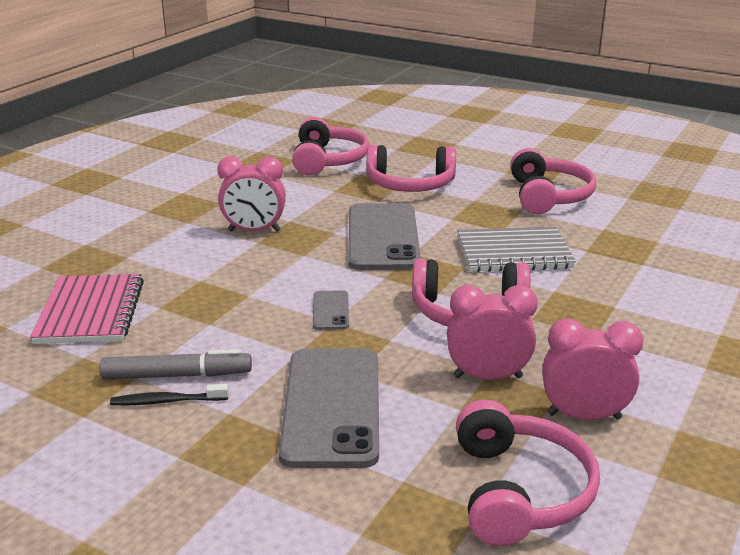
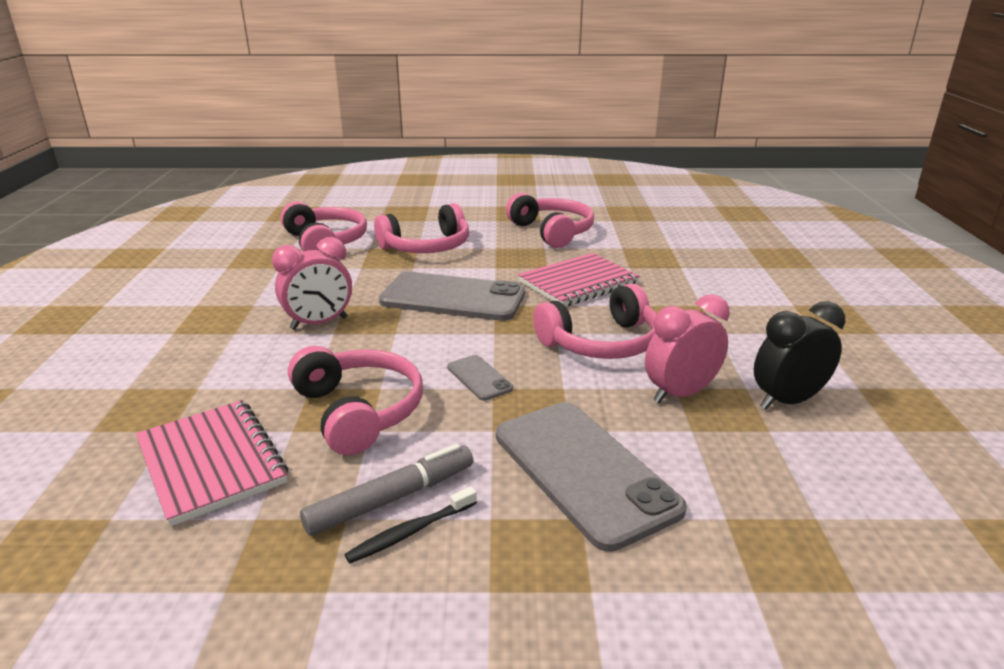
camera: 30 degrees left, 0 degrees up
grey phone [348,203,421,270] -> grey phone turned 45 degrees counterclockwise [379,272,525,321]
pink headphones [456,400,600,546] -> pink headphones moved to [288,346,423,455]
grey notebook [457,226,576,272] -> pink notebook [518,253,640,306]
pink clock [542,318,643,420] -> black clock [754,301,845,410]

